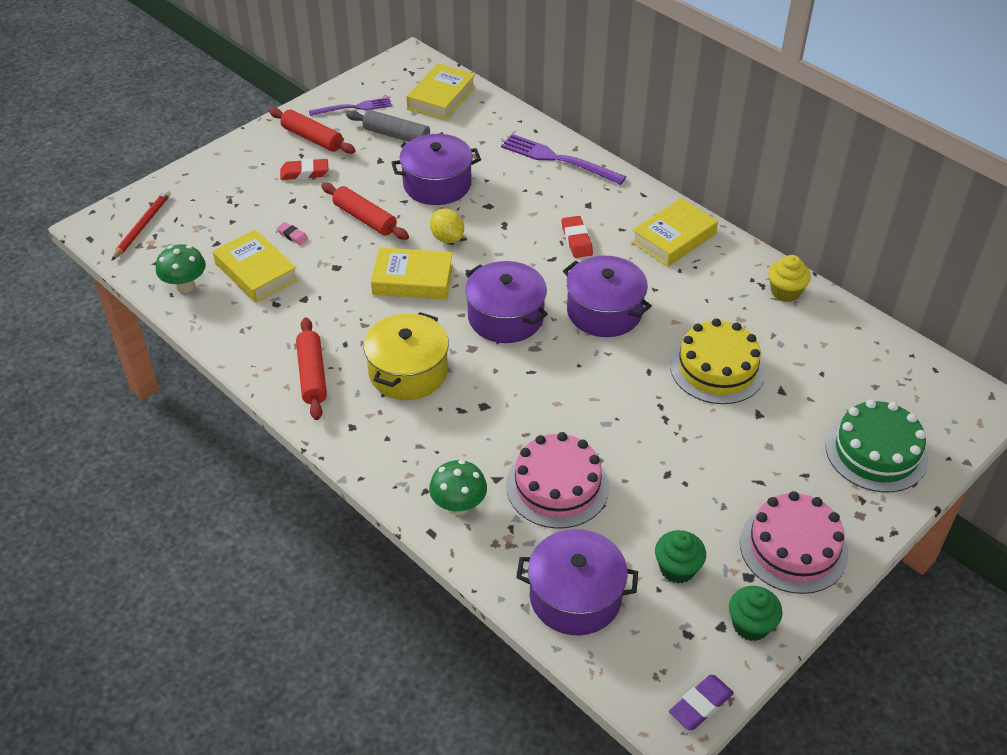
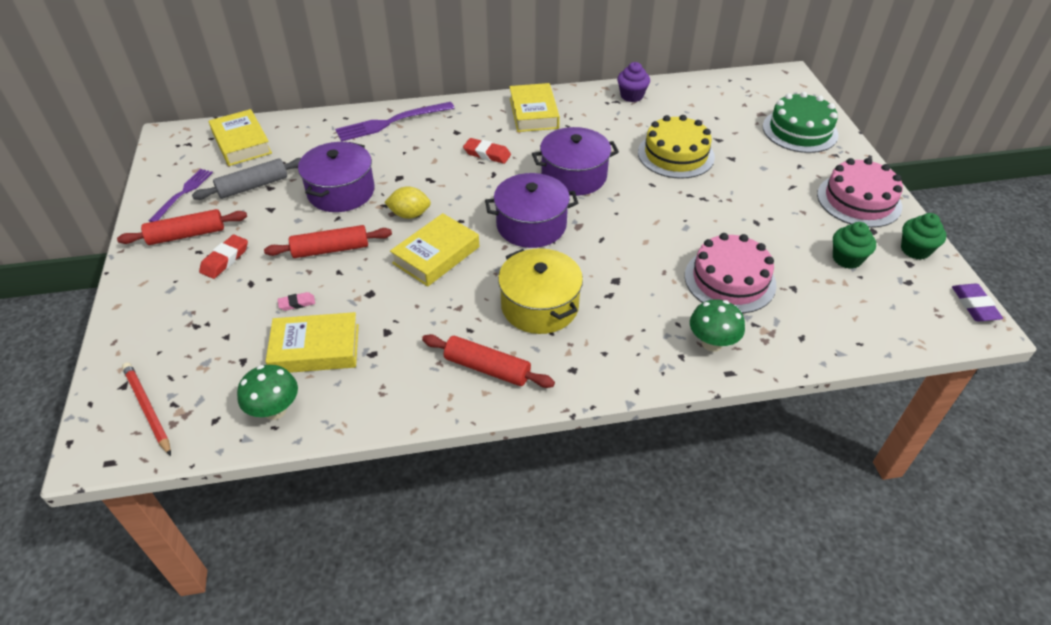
camera: 55 degrees left, 0 degrees up
purple pot [516,529,638,636] -> none
yellow cupcake [768,255,811,302] -> purple cupcake [617,62,650,102]

